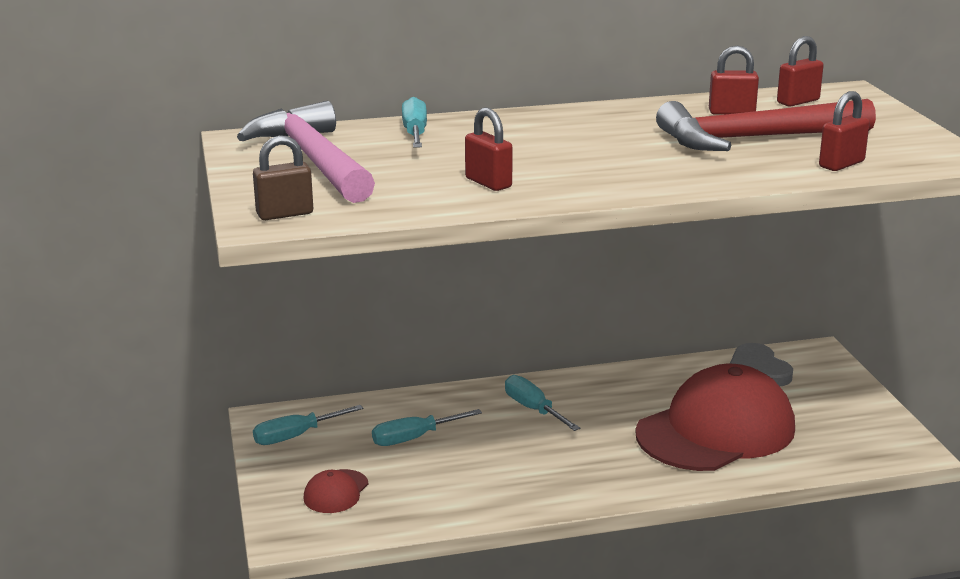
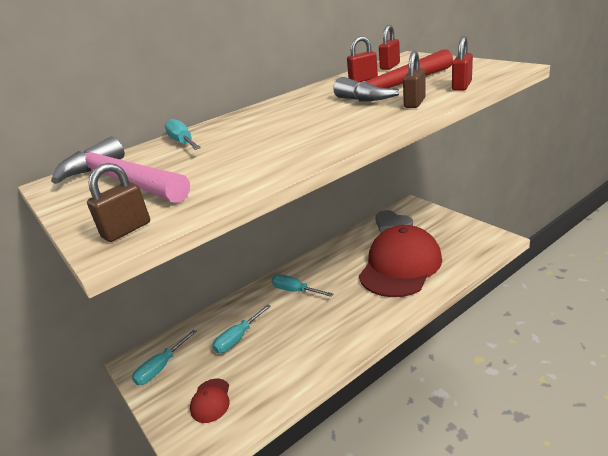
camera: 20 degrees left, 5 degrees up
red padlock [465,107,513,191] -> none
none -> brown padlock [403,51,426,108]

